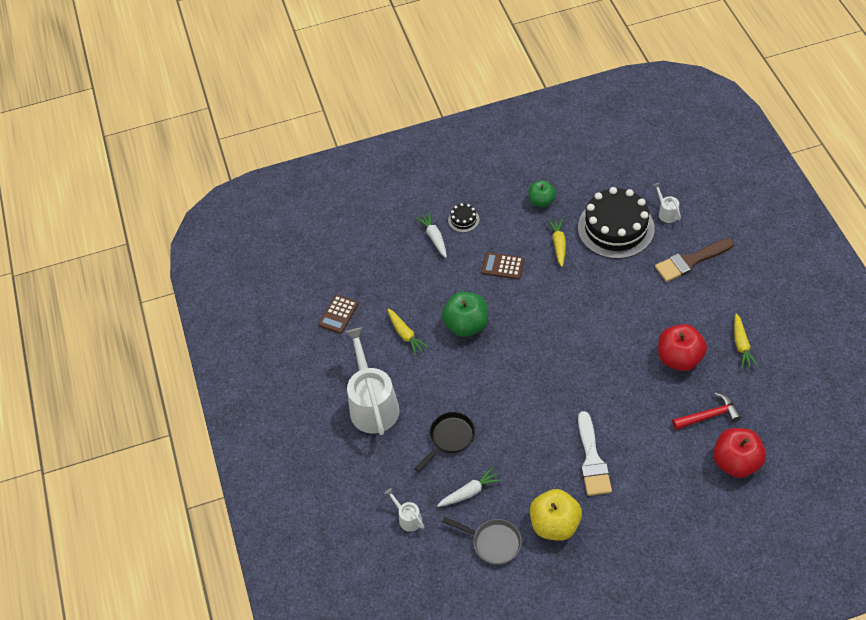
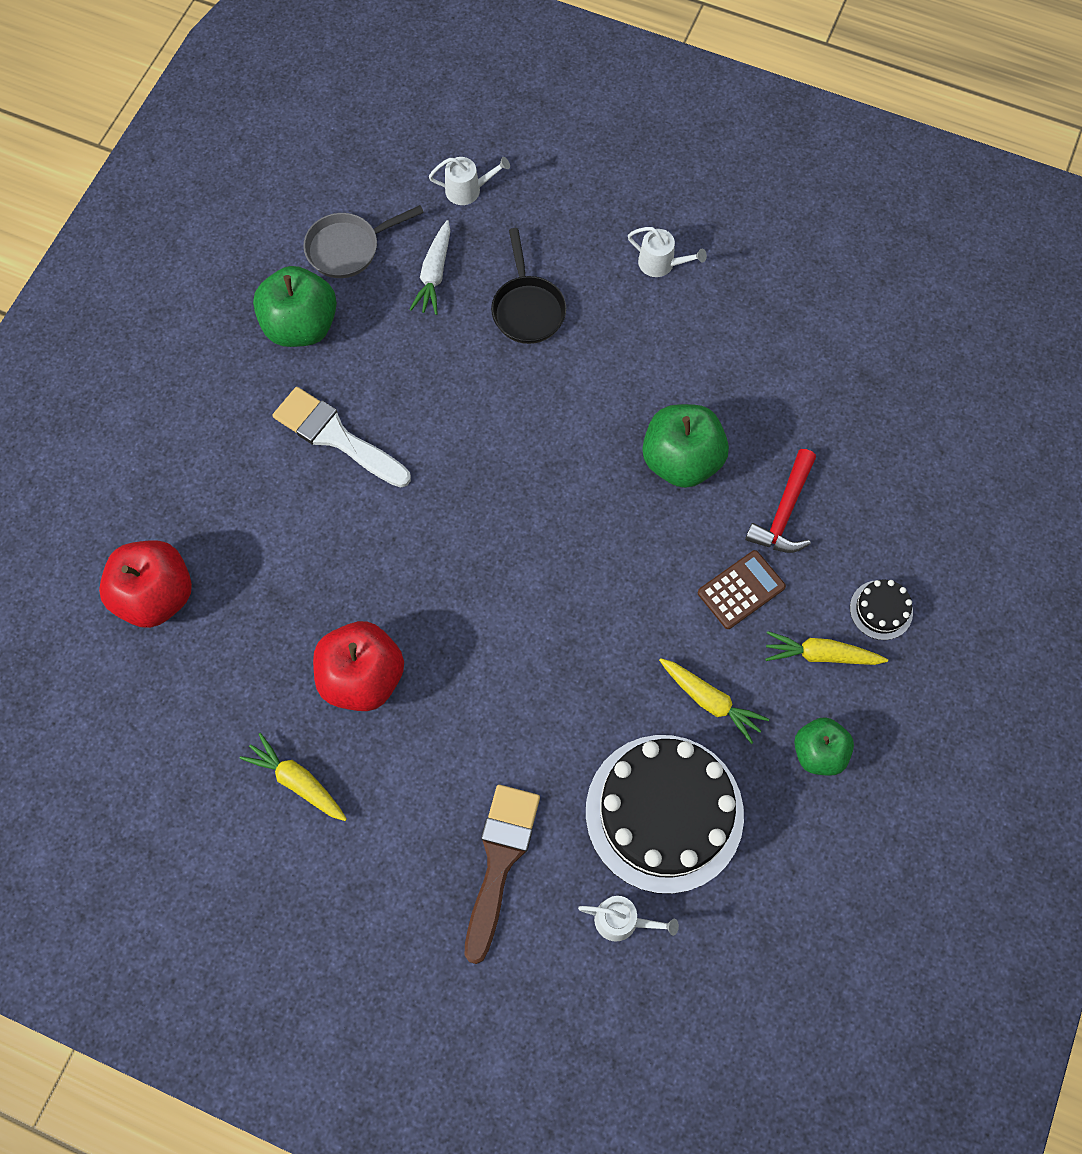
camera: 125 degrees right, 15 degrees up
brown calculator [318,295,359,334] -> none
white watering can [345,327,400,435] -> white watering can [628,227,707,277], size x0.44
yellow carrot [387,309,429,356] -> yellow carrot moved to [765,631,888,665]
white carrot [415,212,447,258] -> none
yellow apple [530,489,582,541] -> green apple [253,266,337,347]
red hammer [672,392,741,430] -> red hammer moved to [745,449,816,553]

